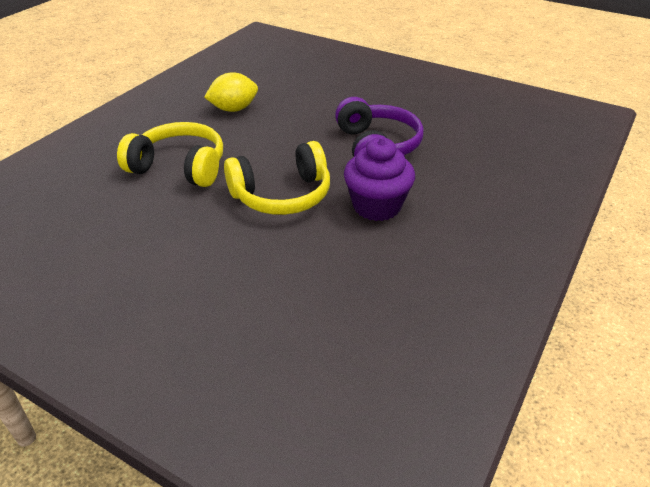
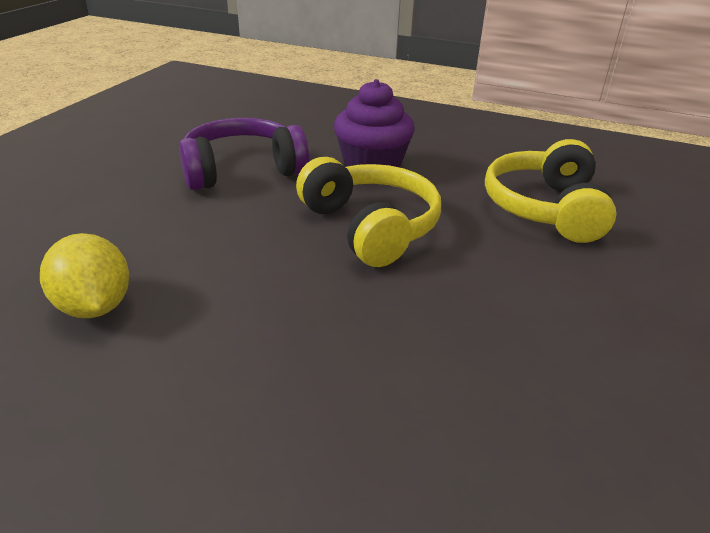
camera: 100 degrees left, 5 degrees down
yellow headphones [117,122,223,187] -> yellow headphones moved to [485,139,617,243]

